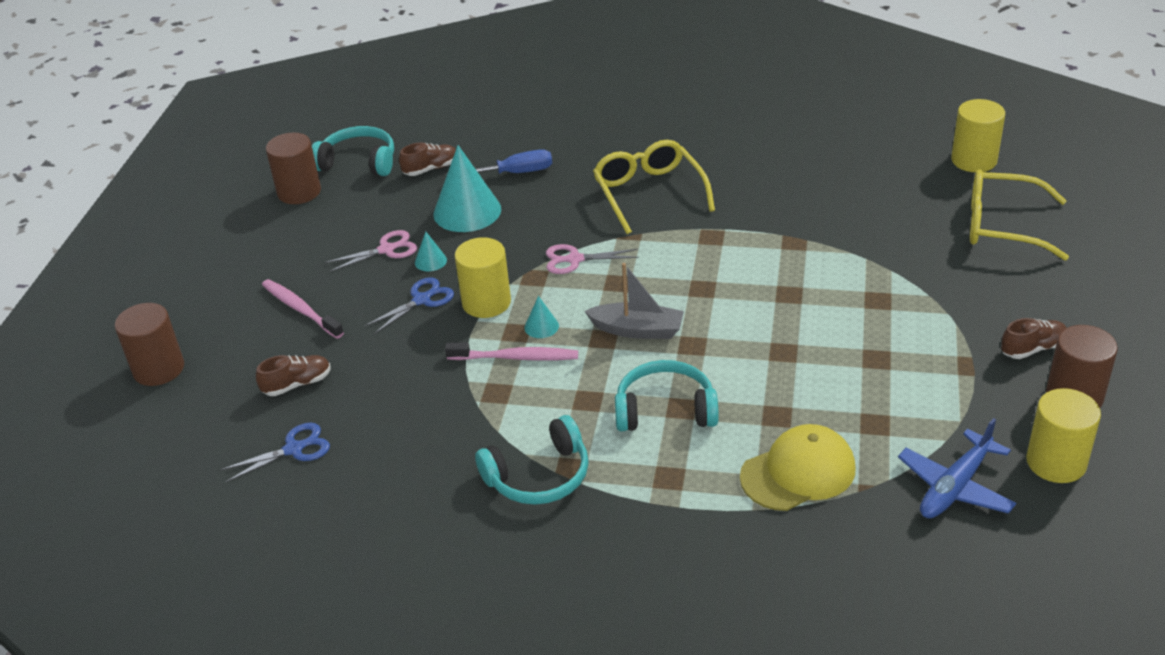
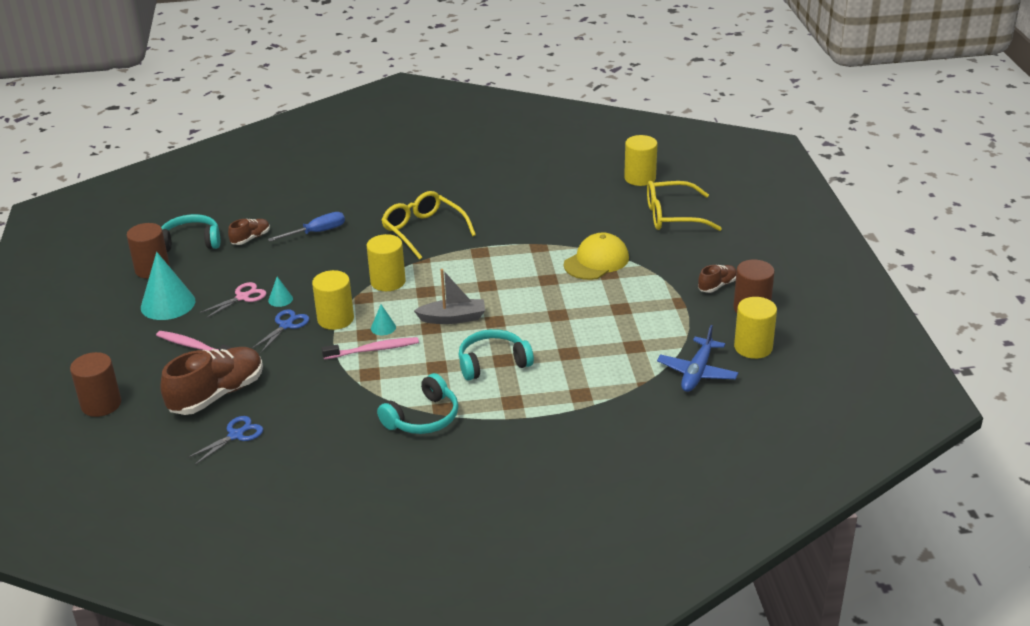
camera: 20 degrees left, 5 degrees down
brown shoe [256,355,331,396] -> brown shoe [160,347,263,415], size x2.00
turquoise cone [433,145,501,232] -> turquoise cone moved to [141,252,195,320]
pink scissors [546,244,639,274] -> yellow cylinder [367,234,406,291]
yellow cap [740,424,855,511] -> yellow cap moved to [564,232,629,280]

